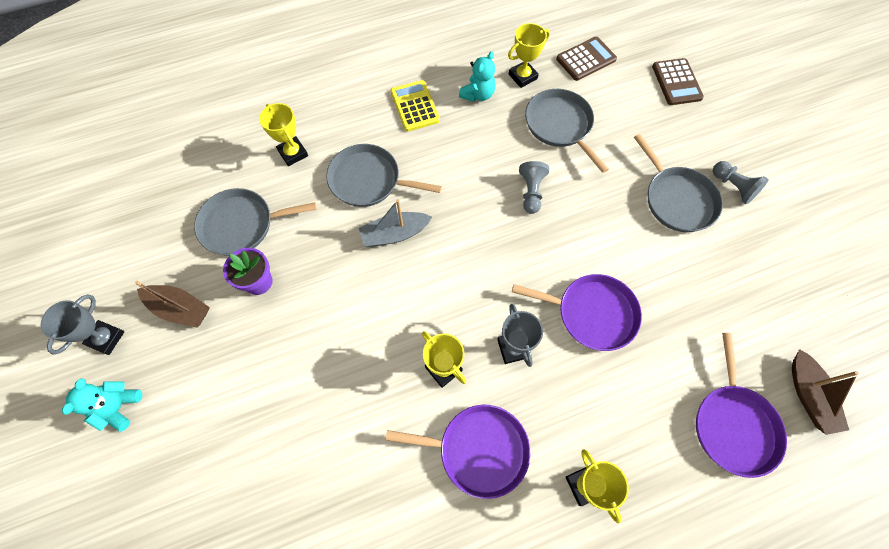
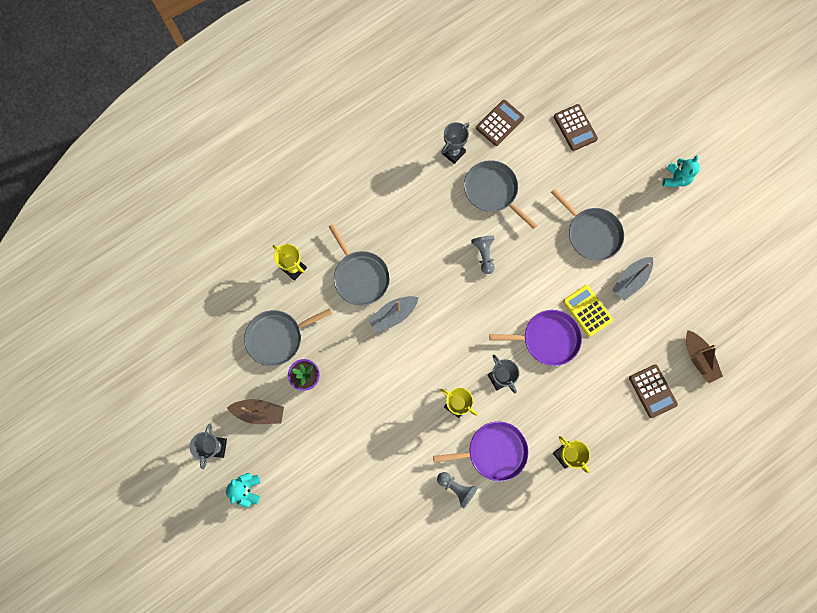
camera: 15 degrees left, 10 degrees up
grey pan [326,144,442,207] -> grey pan turned 120 degrees counterclockwise [329,224,390,306]
yellow calculator [391,80,440,131] -> yellow calculator moved to [563,285,613,337]
turquoise teddy bear [459,52,496,102] -> turquoise teddy bear moved to [663,155,700,187]
yellow trophy [508,23,550,88] -> grey trophy [442,122,469,164]
purple pan [696,333,787,478] -> brown calculator [629,364,678,418]
grey pawn [713,161,769,204] -> grey pawn moved to [437,472,478,508]
none -> grey boat [612,257,653,301]

